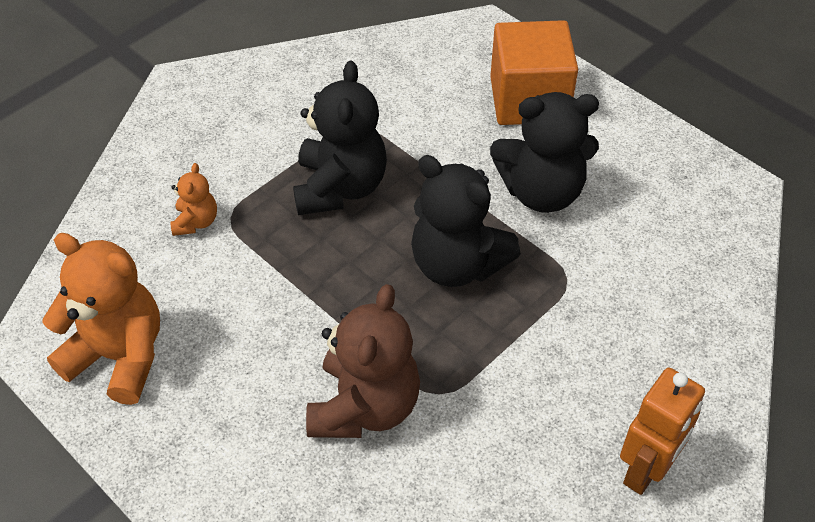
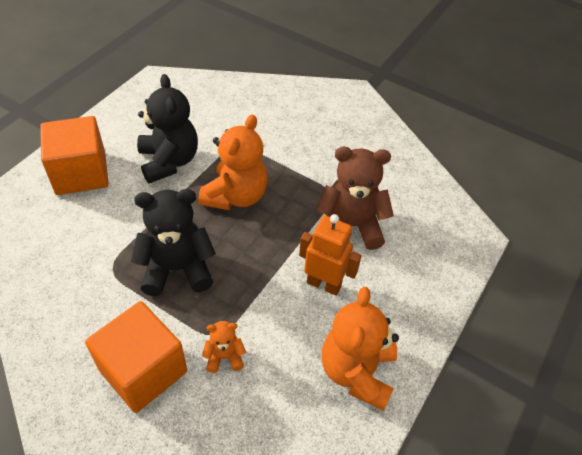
camera: 105 degrees left, 0 degrees up
black teddy bear [411,155,521,287] -> orange teddy bear [198,114,268,210]
orange robot [620,368,705,495] -> orange robot moved to [299,214,362,296]
none -> orange cube [85,301,187,413]

